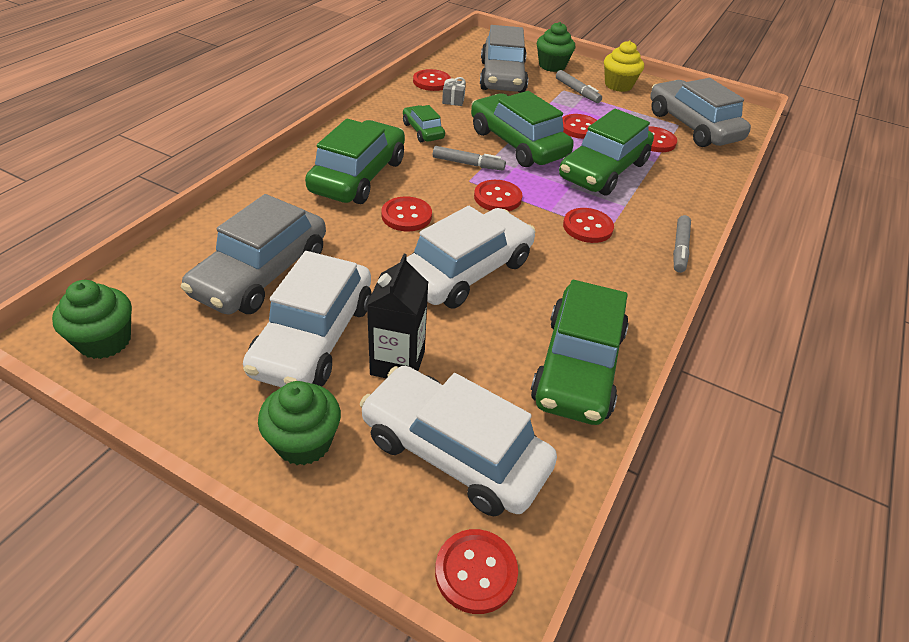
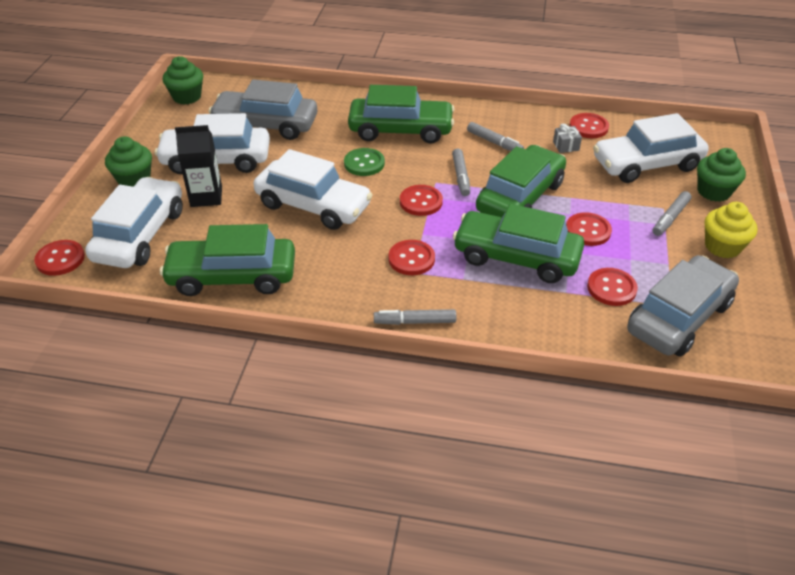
camera: 75 degrees right, 0 degrees up
red button [381,196,432,231] -> green button [344,148,385,176]
green car [403,105,445,142] -> grey marker [467,122,524,151]
grey car [480,25,528,93] -> white car [593,113,709,183]

